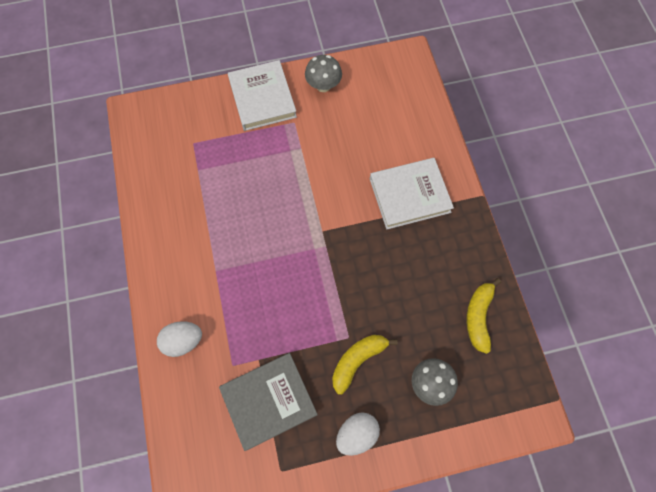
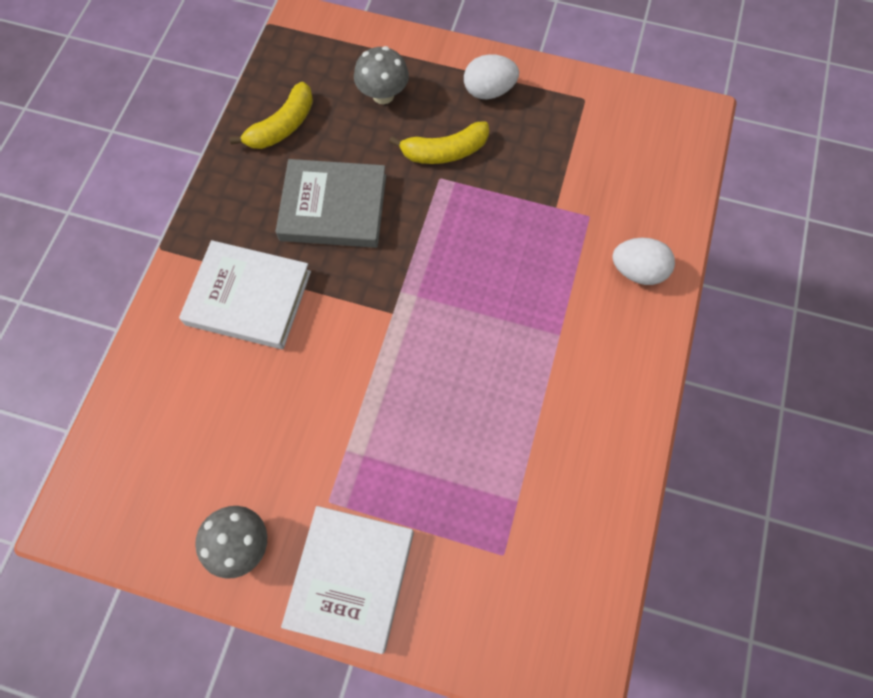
camera: 150 degrees left, 0 degrees up
grey book [219,353,318,451] -> grey book moved to [275,159,386,248]

